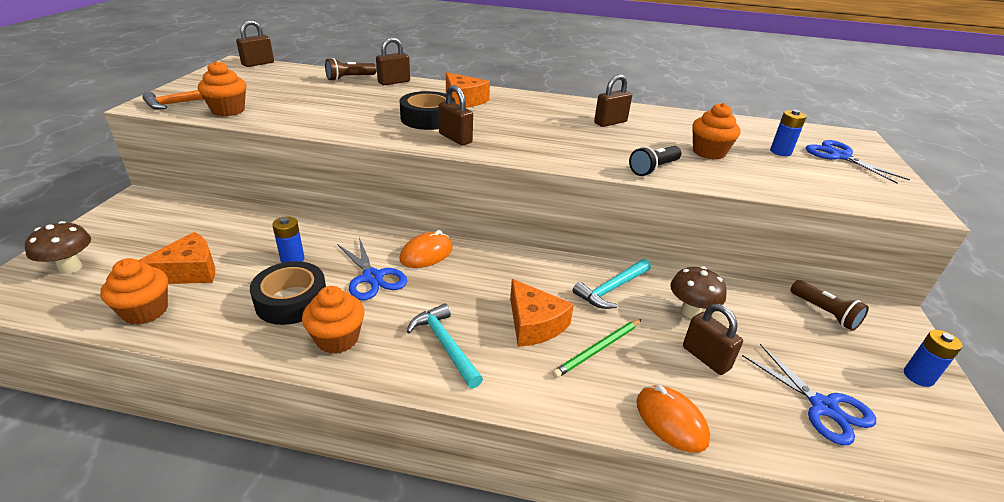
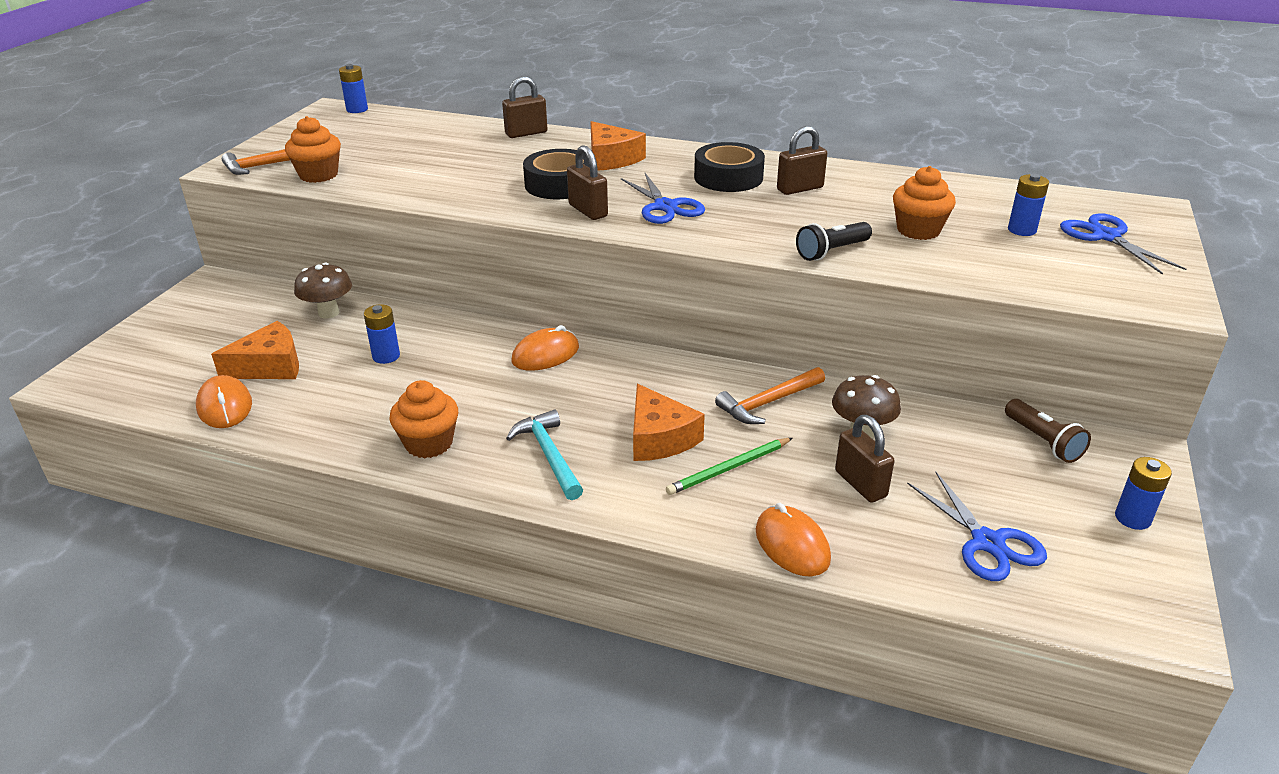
camera: 10 degrees right, 0 degrees up
brown mushroom [25,221,91,274] -> brown mushroom moved to [294,263,352,319]
orange cupcake [100,258,168,325] -> orange mouse [196,375,252,428]
brown padlock [236,20,274,67] -> blue battery [339,64,368,113]
black tape [250,261,326,325] -> black tape moved to [694,142,765,192]
brown flashlight [325,58,376,81] -> none
blue scissors [337,237,407,300] -> blue scissors moved to [621,173,705,224]
turquoise hammer [573,259,651,309] -> orange hammer [715,367,825,424]

